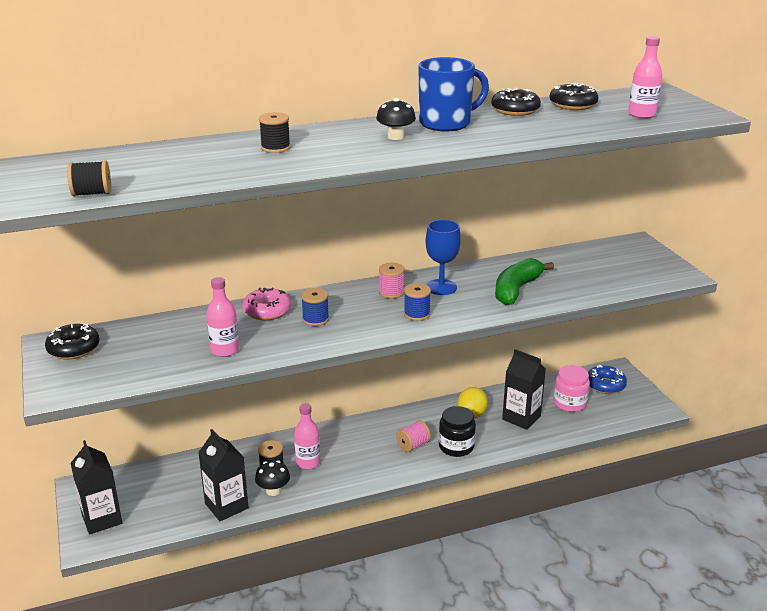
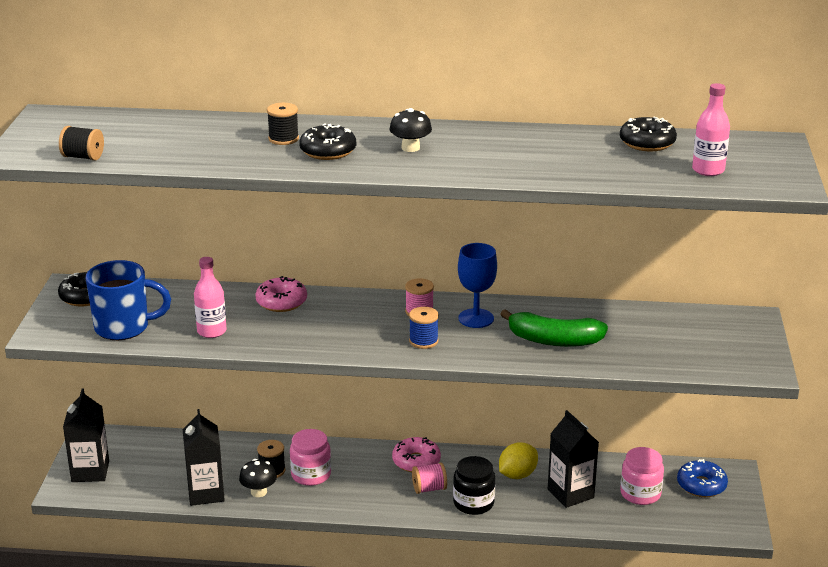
camera: 25 degrees right, 0 degrees up
pink bottle [294,403,321,469] -> pink jar [290,429,331,486]
blue spool [301,288,329,326] -> none
blue mug [418,57,489,132] -> blue mug moved to [86,260,171,340]
black donut [491,88,541,116] -> black donut moved to [299,123,356,160]
green banana [495,258,554,305] -> green banana turned 135 degrees counterclockwise [500,309,608,347]
none -> pink donut [392,437,441,472]

